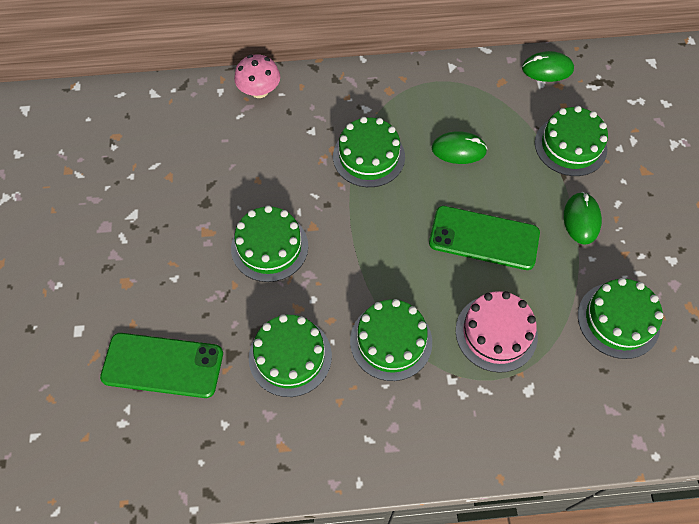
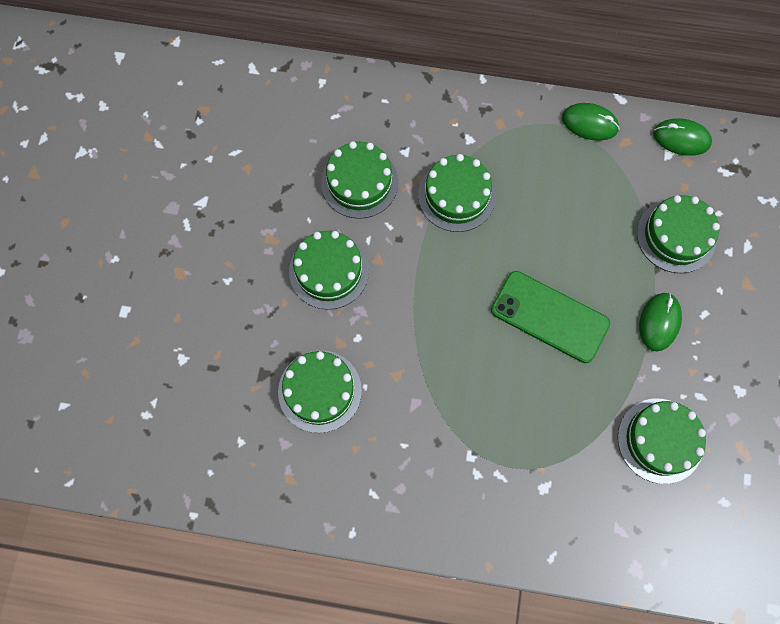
camera: 15 degrees right, 10 degrees up
green phone [100,333,223,398] -> none
pink mushroom [234,54,280,98] -> none
green cake [350,299,432,381] -> green cake moved to [321,141,398,219]
green mouse [431,131,487,164] -> green mouse moved to [562,103,620,141]
pink cake [456,291,538,373] -> none

